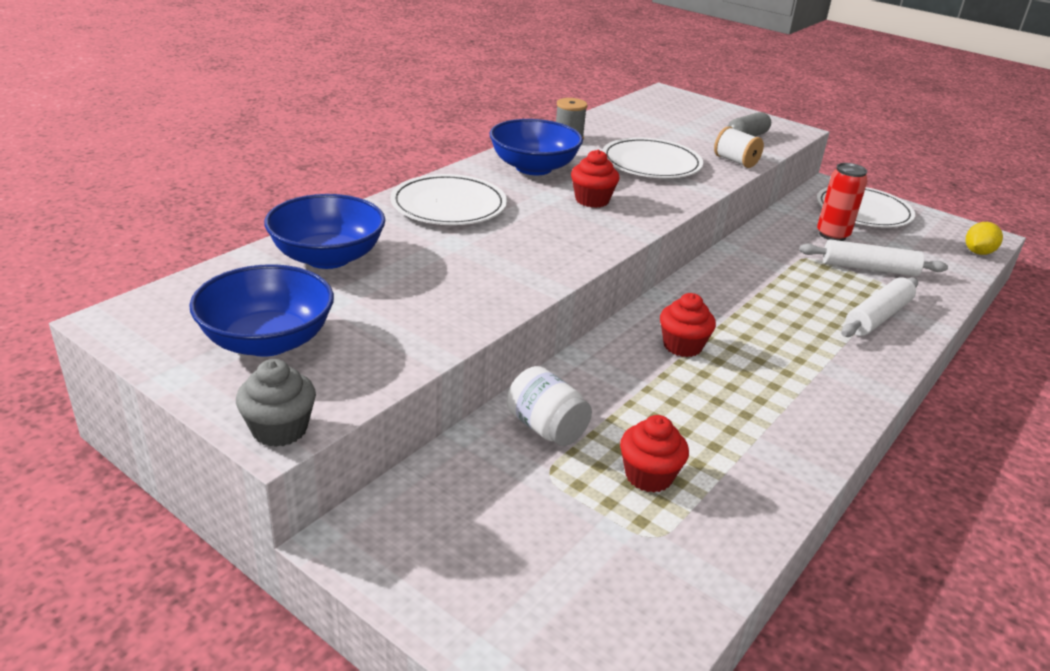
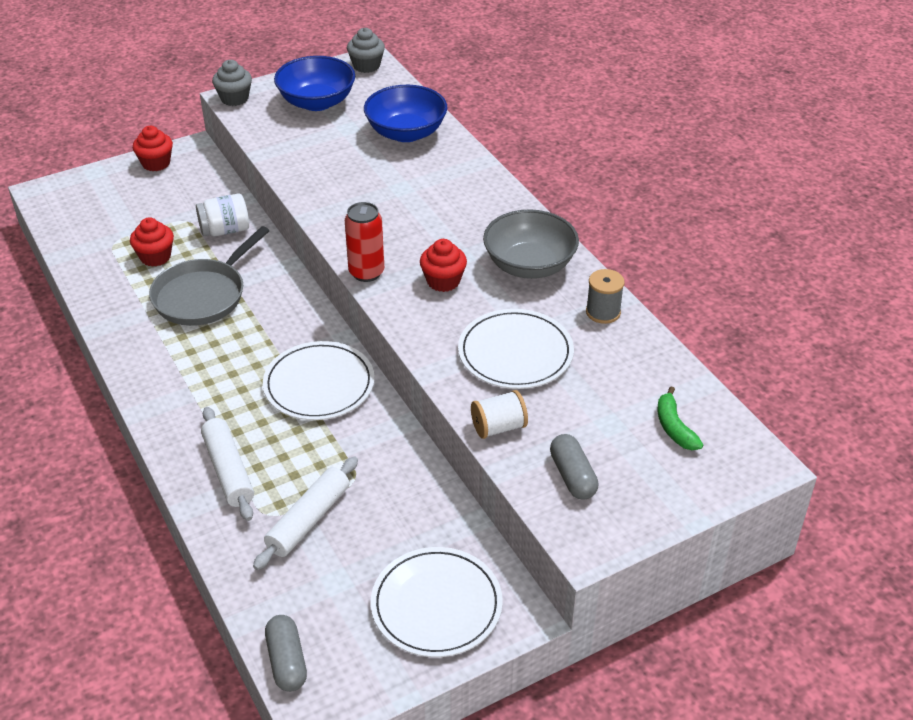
camera: 115 degrees right, 10 degrees up
white plate [390,174,507,225] -> white plate moved to [263,341,375,420]
blue bowl [490,119,583,175] -> grey bowl [483,209,579,279]
red cupcake [660,293,716,357] -> red cupcake moved to [133,126,173,171]
red can [817,163,868,241] -> red can moved to [345,202,384,282]
yellow lemon [966,222,1003,255] -> grey capsule [265,615,307,692]
none -> grey pan [149,226,270,326]
none -> grey cupcake [347,28,385,73]
none -> green banana [658,387,703,450]

